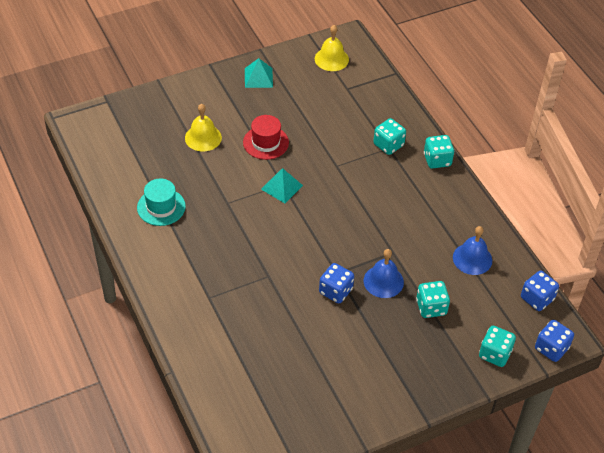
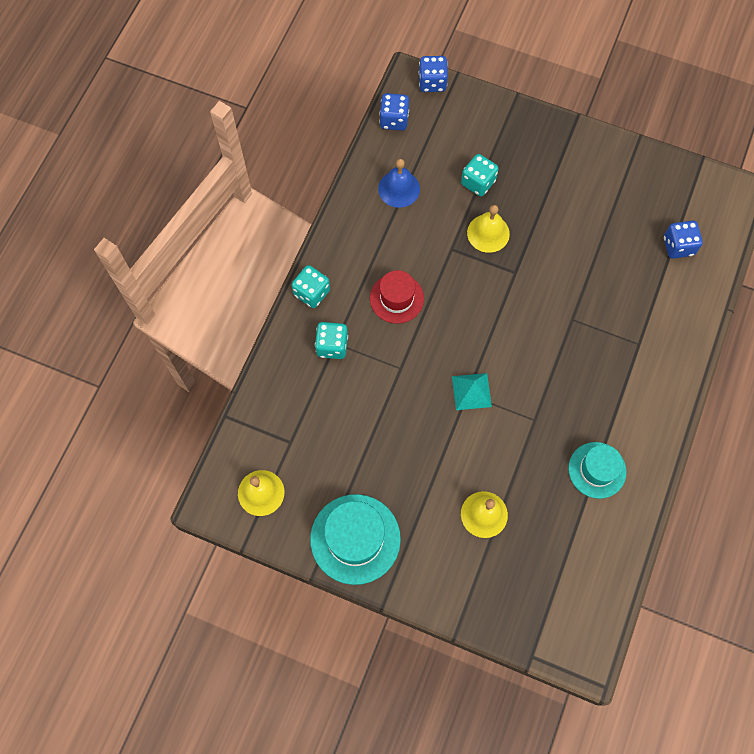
camera: 130 degrees left, 20 degrees up
red hat [243,115,289,160] -> red hat moved to [370,270,424,324]
turquoise pyramid [245,58,273,88] -> turquoise hat [310,494,401,585]
blue dice [319,263,354,303] -> blue dice moved to [664,221,703,259]
blue bell [364,249,404,298] -> yellow bell [467,205,510,253]
turquoise dice [479,326,516,367] -> none

